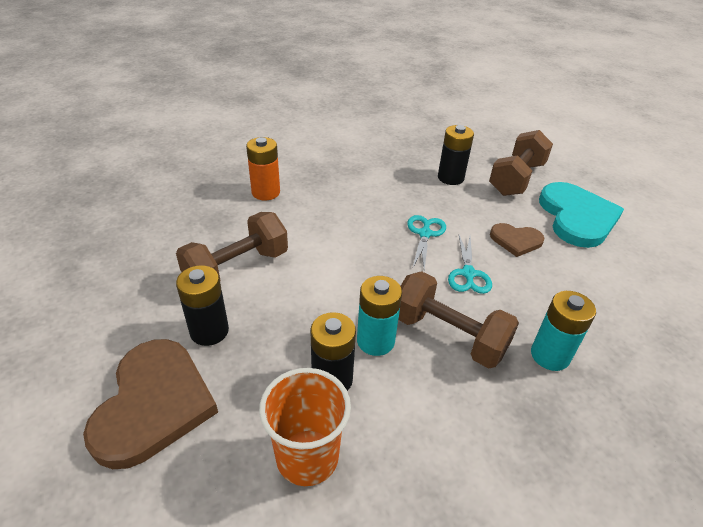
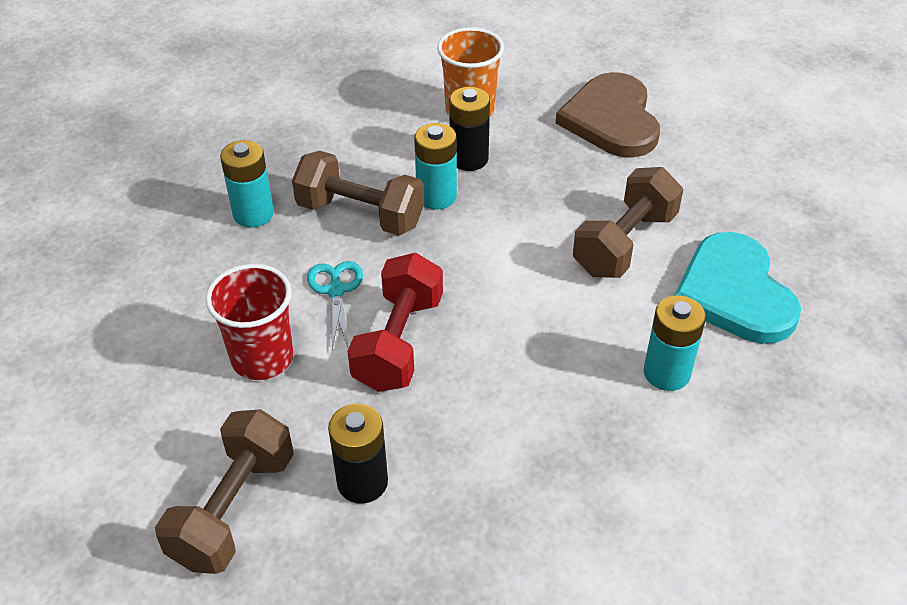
camera: 170 degrees right, 5 degrees up
black battery [176,265,229,346] -> none
orange battery [246,137,280,201] -> turquoise battery [644,295,706,391]
turquoise scissors [407,215,446,270] -> red dumbbell [348,253,443,392]
brown heart [490,223,544,257] -> red cup [205,264,293,380]
turquoise heart [539,182,624,248] -> turquoise heart moved to [674,232,801,344]

